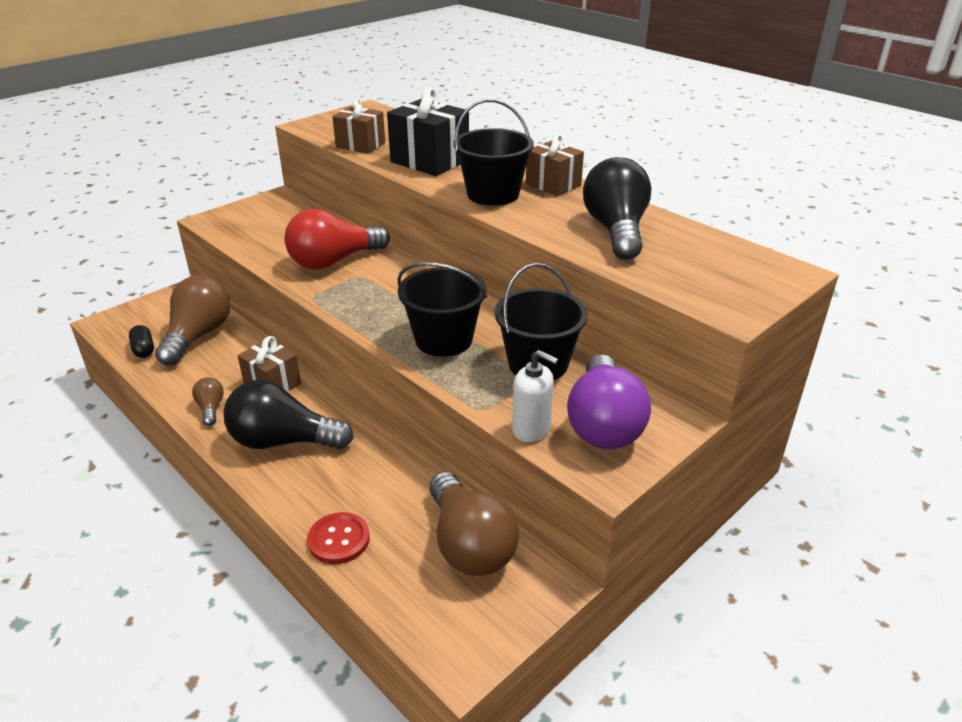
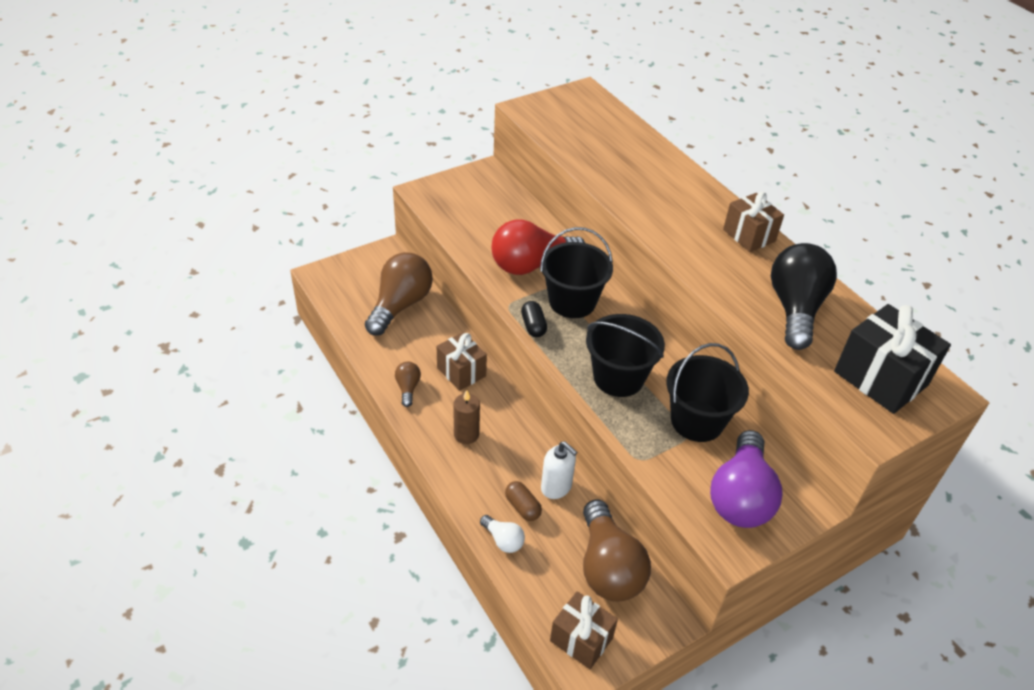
camera: 10 degrees right, 10 degrees up
black capsule [129,325,154,358] -> black capsule moved to [521,301,547,337]
black light bulb [223,380,354,449] -> brown candle [453,390,480,444]
red button [307,512,370,564] -> white light bulb [480,515,525,553]
brown gift [332,99,385,154] -> brown gift moved to [550,591,618,669]
black gift [387,88,469,176] -> black gift moved to [834,304,951,414]
black bucket [453,99,534,206] -> black bucket moved to [540,227,613,318]
white soap dispenser [512,350,558,442] -> white soap dispenser moved to [541,441,577,499]
none -> brown capsule [505,481,542,521]

